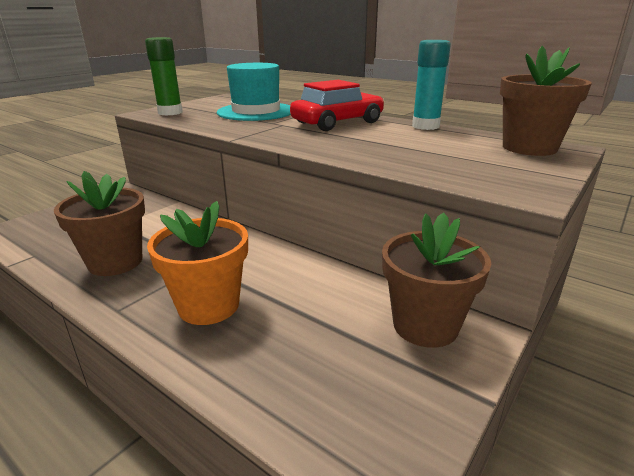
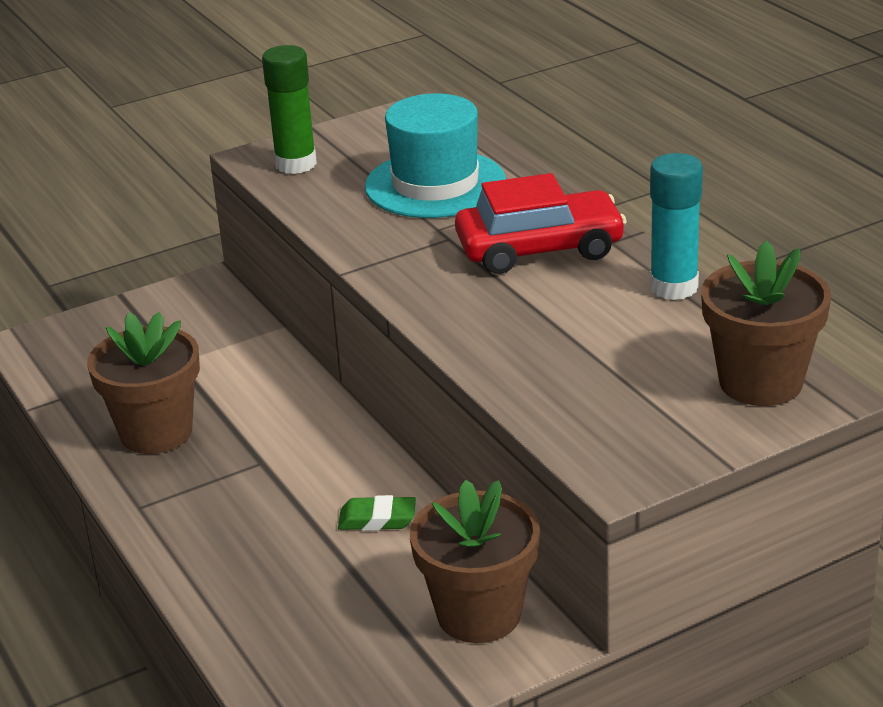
camera: 25 degrees right, 5 degrees up
orange flower pot [147,201,248,325] -> none
none -> green eraser [338,495,416,531]

